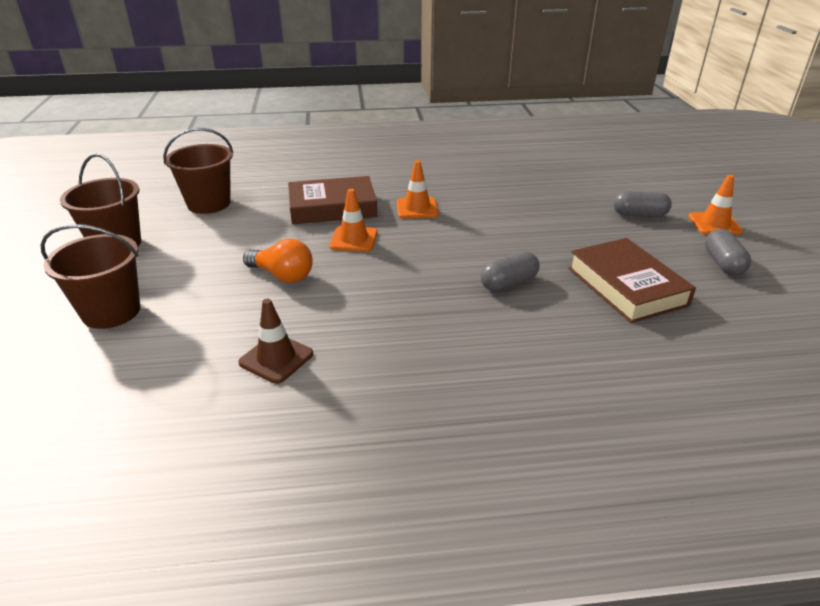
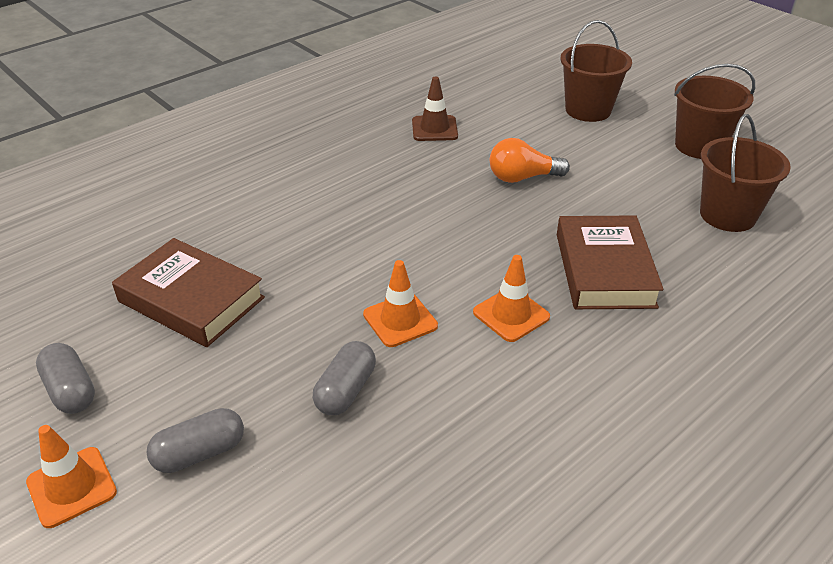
camera: 145 degrees right, 5 degrees up
brown book [288,176,377,224] -> brown book turned 45 degrees counterclockwise [557,216,664,309]
orange traffic cone [329,189,378,252] -> orange traffic cone moved to [363,260,438,347]
grey capsule [481,251,539,291] -> grey capsule moved to [313,341,376,415]

